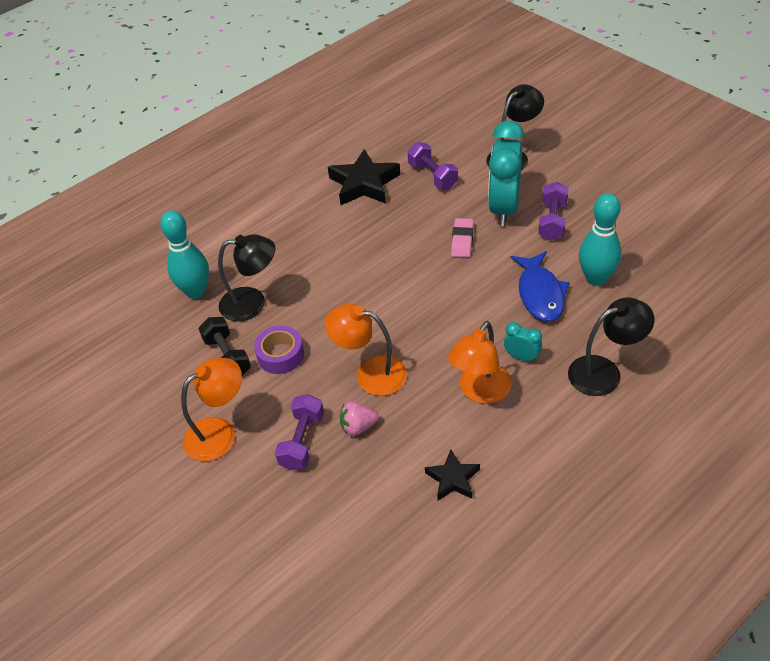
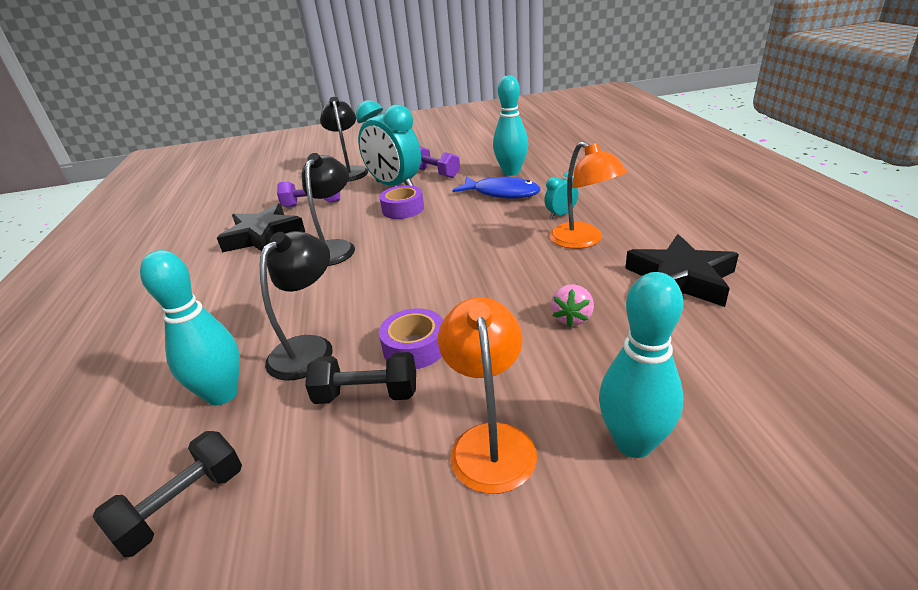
camera: 60 degrees left, 15 degrees down
purple dumbbell [275,394,324,470] -> none
orange lamp [325,304,407,396] -> none
black star [425,450,480,500] -> black star [625,234,739,307], size x1.75
pink eraser [451,218,474,257] -> purple tape [379,185,424,219]
black lamp [568,297,654,396] -> black lamp moved to [302,153,355,266]
none -> black dumbbell [92,431,242,557]
none -> turquoise bowling pin [599,272,683,458]

